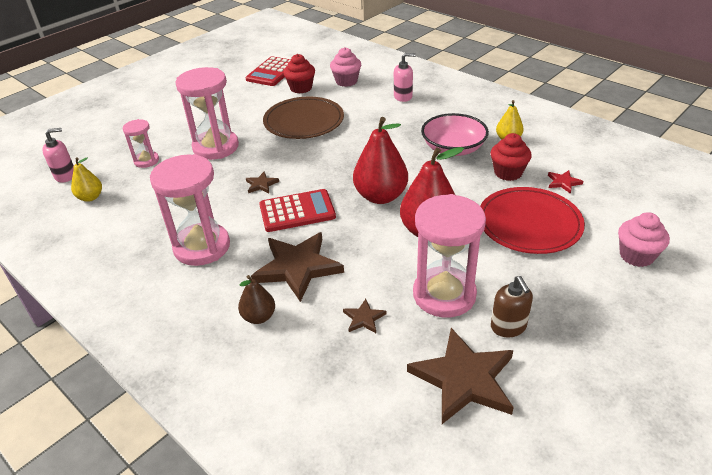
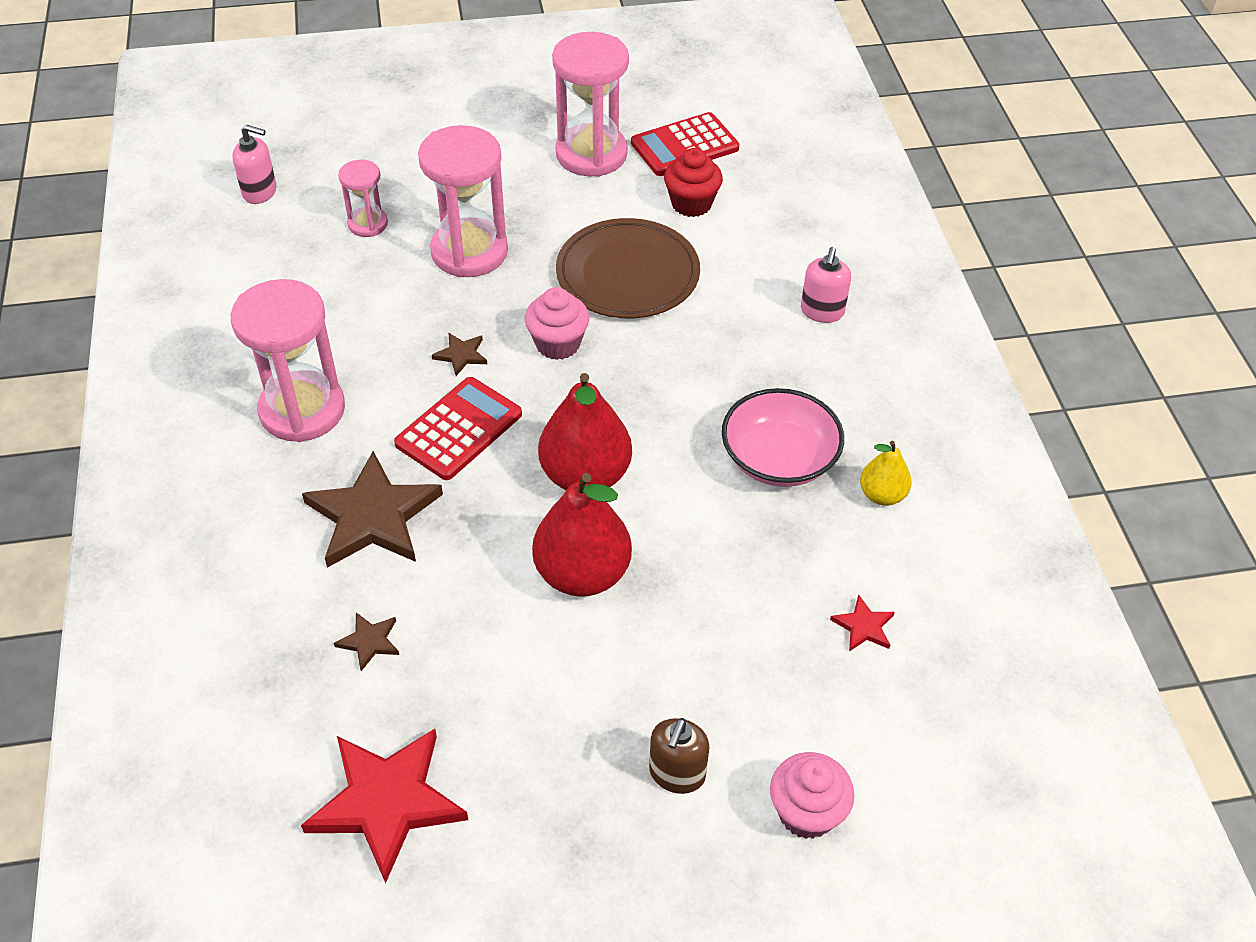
camera: 35 degrees right, 10 degrees up
yellow pear [71,157,102,202] -> none
brown pear [238,275,275,324] -> none
red calculator [259,189,336,232] -> red calculator turned 75 degrees counterclockwise [394,377,522,480]
pink cupcake [330,47,361,87] -> pink cupcake moved to [525,287,589,360]
pink soap dispenser [394,53,416,102] -> pink soap dispenser turned 75 degrees clockwise [801,247,851,323]
brown star [407,328,514,424] -> red star [301,729,468,883]
pink hourglass [413,194,486,318] -> pink hourglass moved to [552,32,629,177]
red plate [480,187,585,254] -> none
red cupcake [491,133,532,181] -> none
brown soap dispenser [491,276,533,337] -> brown soap dispenser moved to [649,718,709,794]

